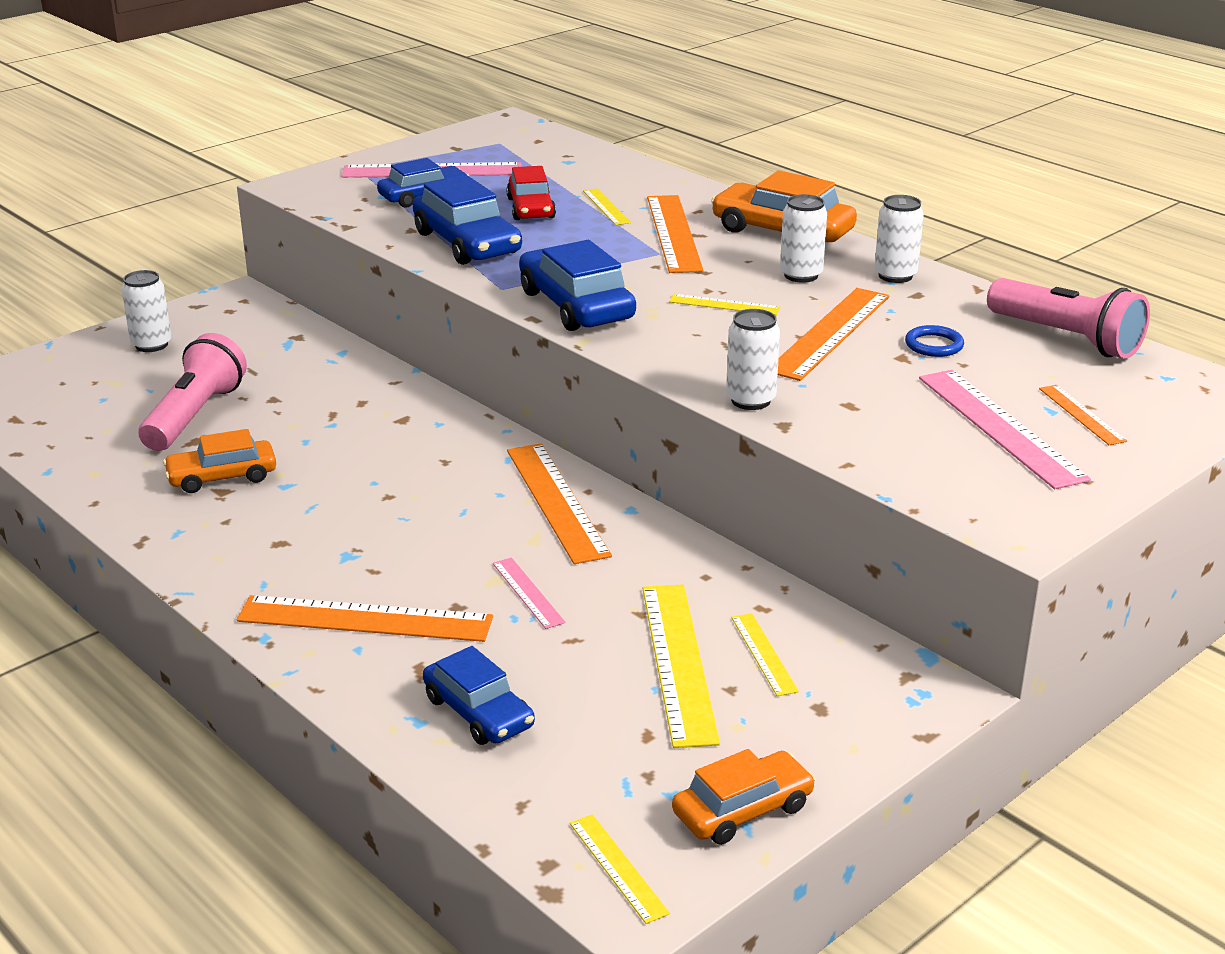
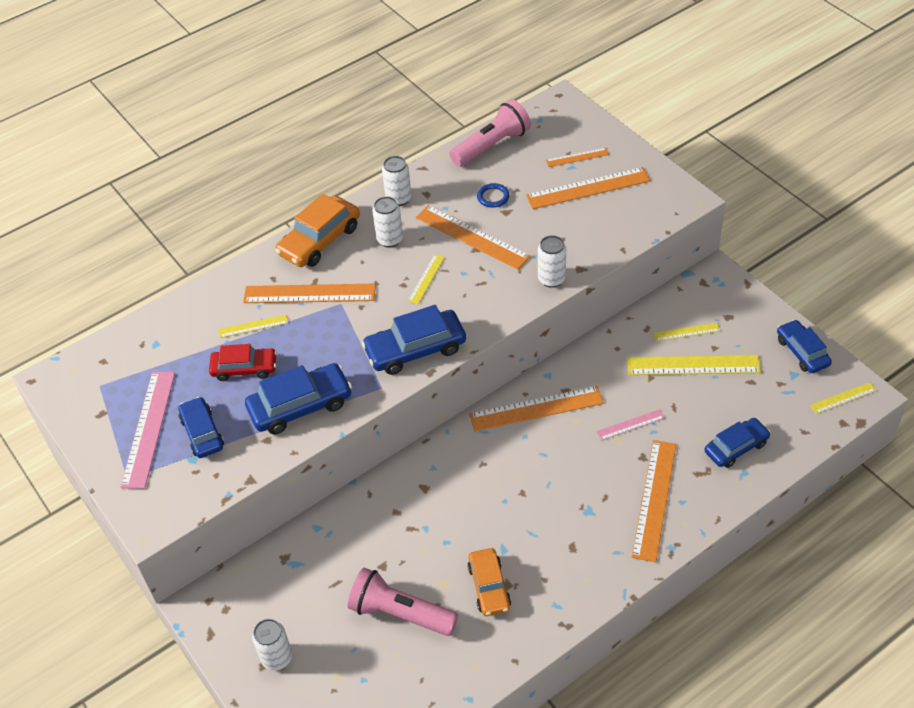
camera: 80 degrees left, 20 degrees up
orange car [672,749,815,845] -> blue car [777,320,832,373]
pink ruler [919,370,1091,489] -> orange ruler [526,167,651,209]

